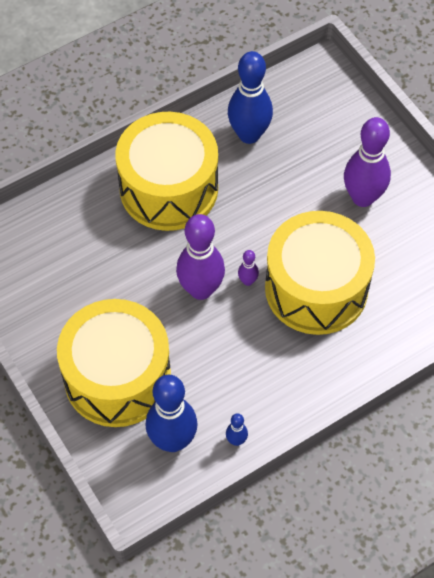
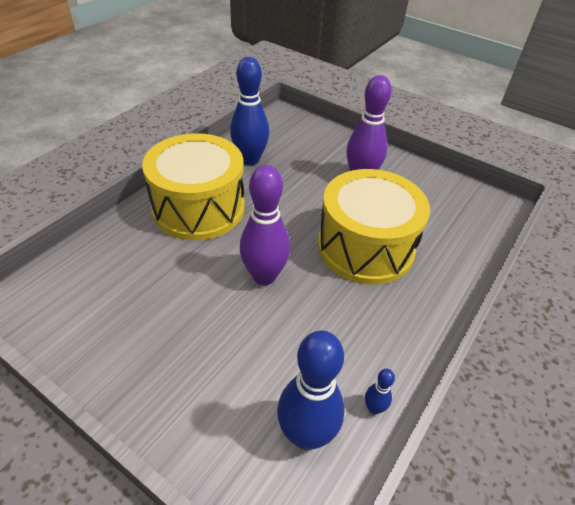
camera: 25 degrees left, 15 degrees down
yellow drum [57,299,171,427] -> none
purple bowling pin [238,250,259,286] -> none

